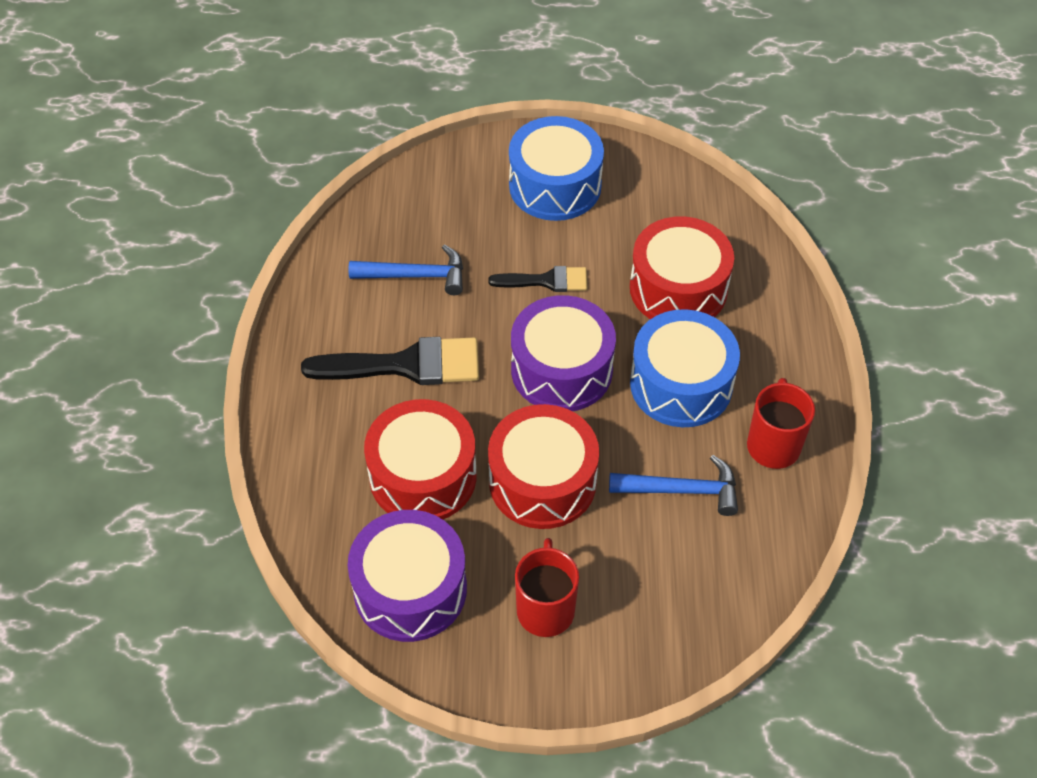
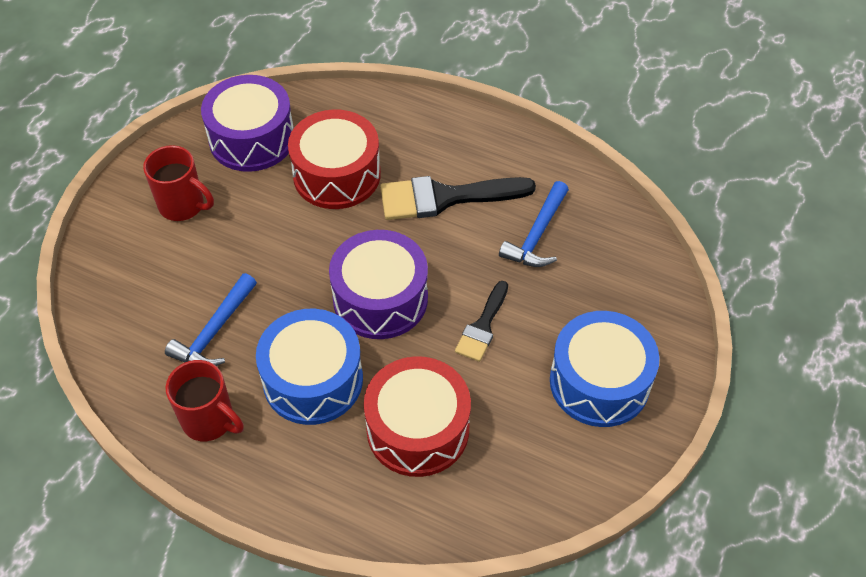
camera: 115 degrees right, 0 degrees up
black brush [301,337,479,385] -> black brush turned 60 degrees clockwise [380,176,536,220]
red drum [488,404,599,529] -> none

